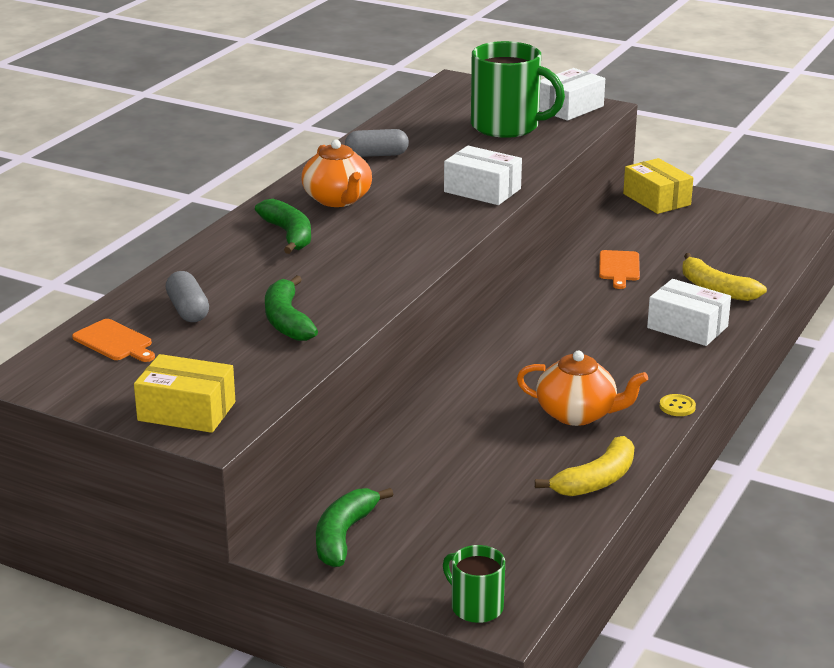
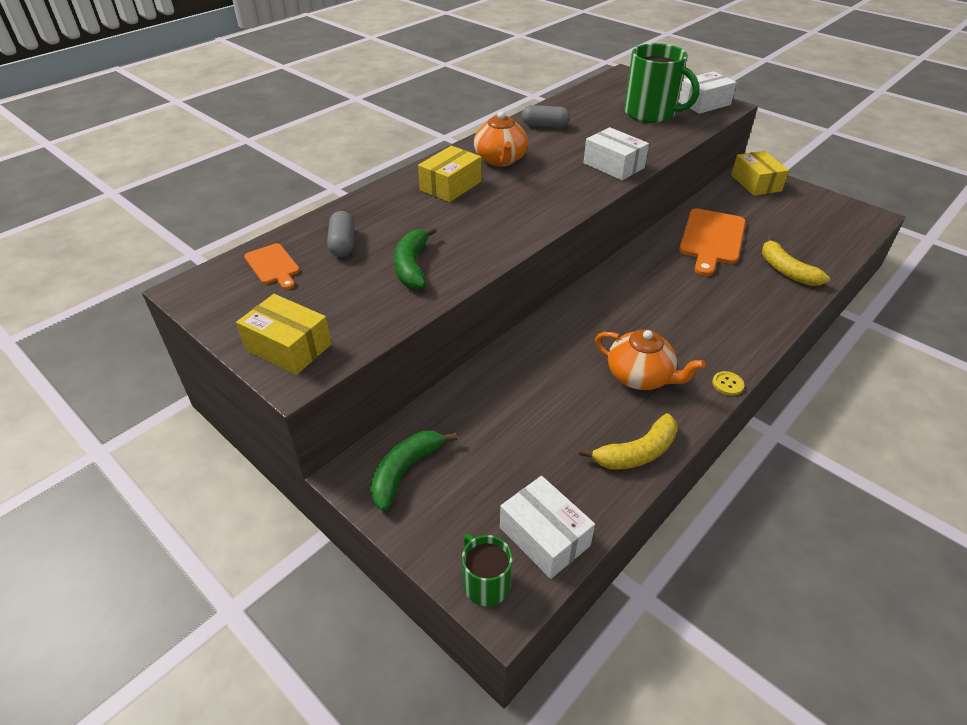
camera: 15 degrees right, 15 degrees up
green banana [255,199,311,254] -> yellow box [418,146,481,202]
orange cutting board [599,250,640,289] -> orange cutting board [679,208,746,276], size x1.83
white box [647,279,731,346] -> white box moved to [500,476,595,579]

